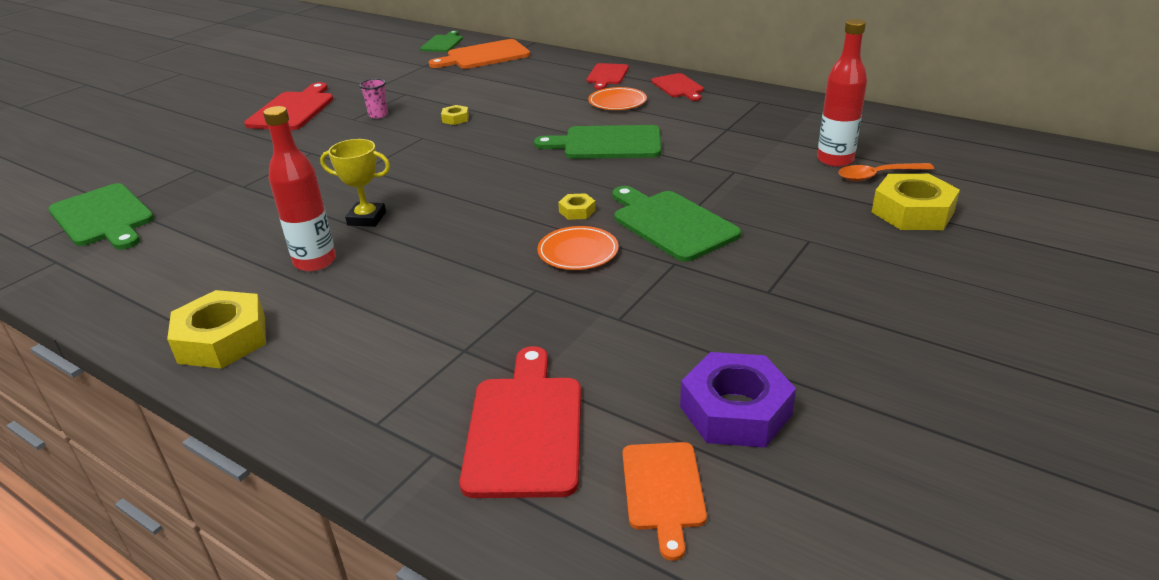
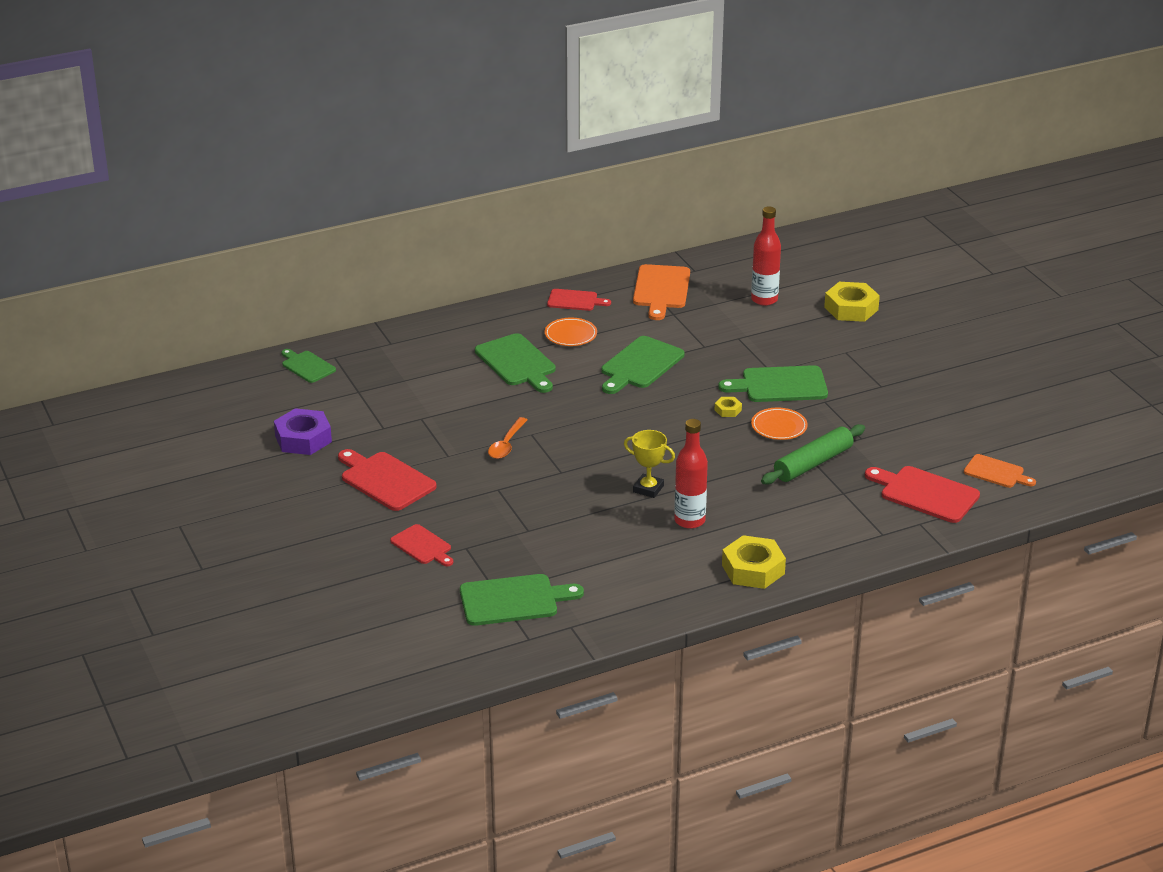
camera: 60 degrees left, 0 degrees up
yellow trophy [320,139,390,227] -> yellow trophy turned 75 degrees clockwise [624,430,675,498]
pink cup [359,79,388,119] -> none
orange cutting board [429,39,530,69] -> orange cutting board moved to [633,264,690,320]
yellow nut [441,105,469,125] -> none
red cutting board [587,63,629,90] -> red cutting board moved to [390,524,453,566]
purple nut [680,352,796,448] -> purple nut moved to [274,408,332,455]
orange spoon [838,163,934,181] -> orange spoon moved to [488,417,527,459]
none -> green cutting board [475,333,556,393]
none -> green rolling pin [761,424,865,485]

